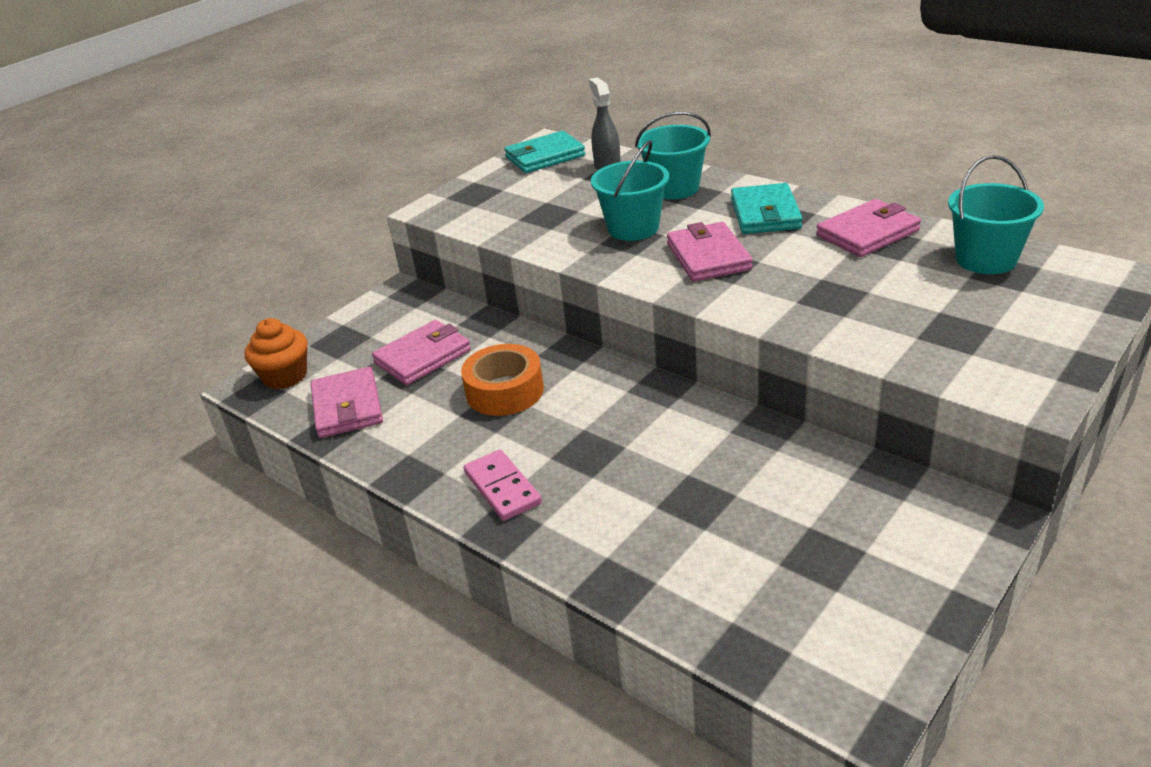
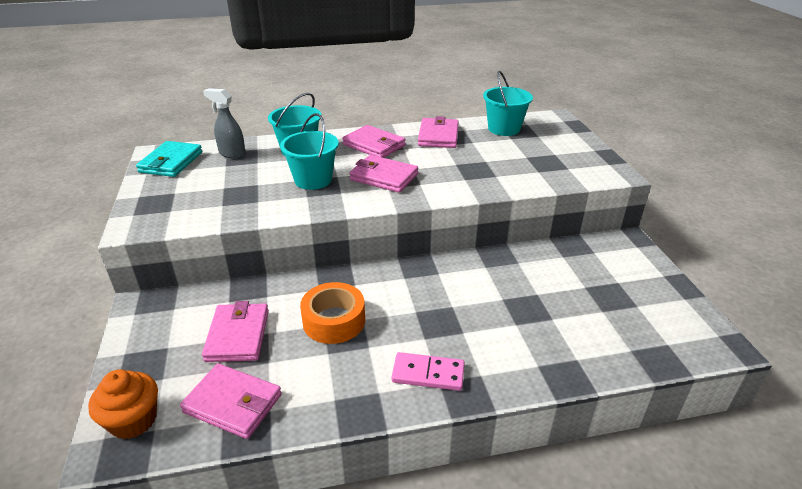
camera: 55 degrees left, 0 degrees up
turquoise wallet [731,183,803,234] -> pink wallet [342,125,405,158]

